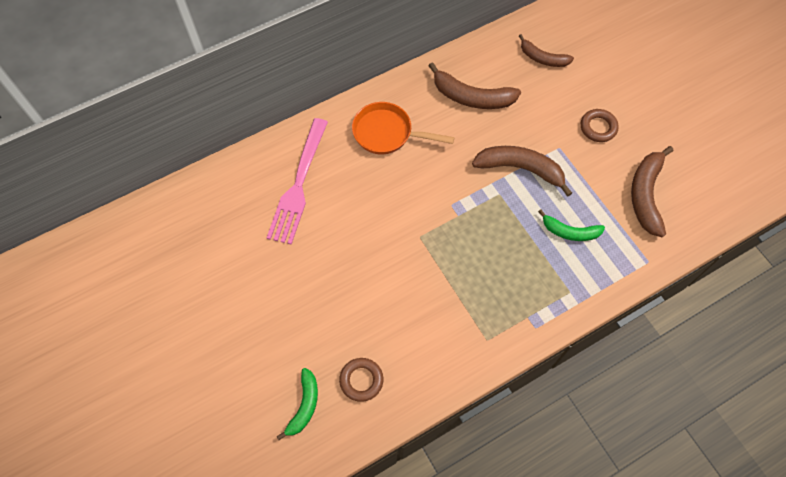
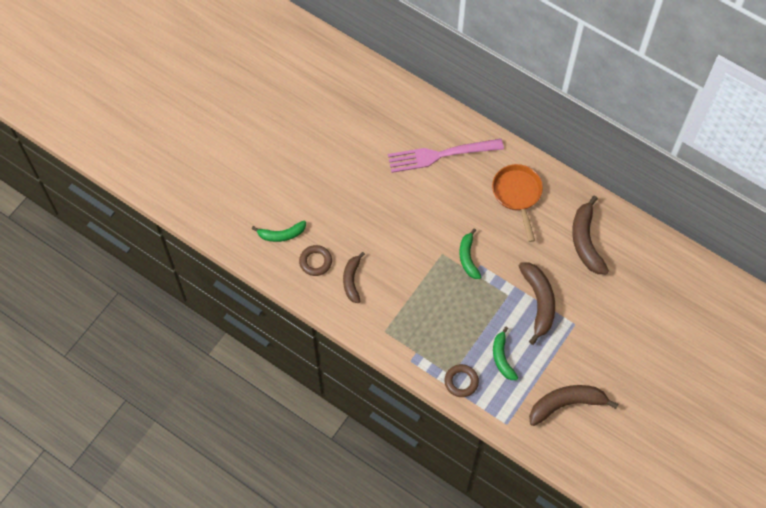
camera: 65 degrees right, 0 degrees up
brown banana [519,34,574,67] -> brown banana moved to [343,252,365,303]
brown ring [581,109,619,142] -> brown ring moved to [444,364,479,397]
none -> green banana [459,228,481,279]

